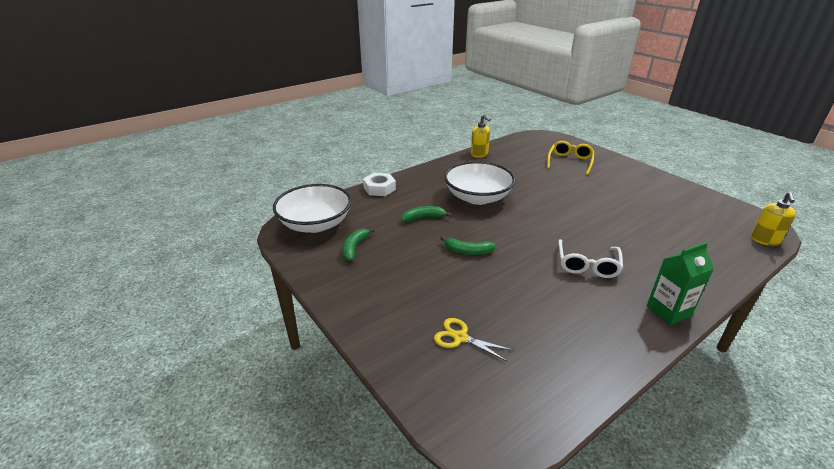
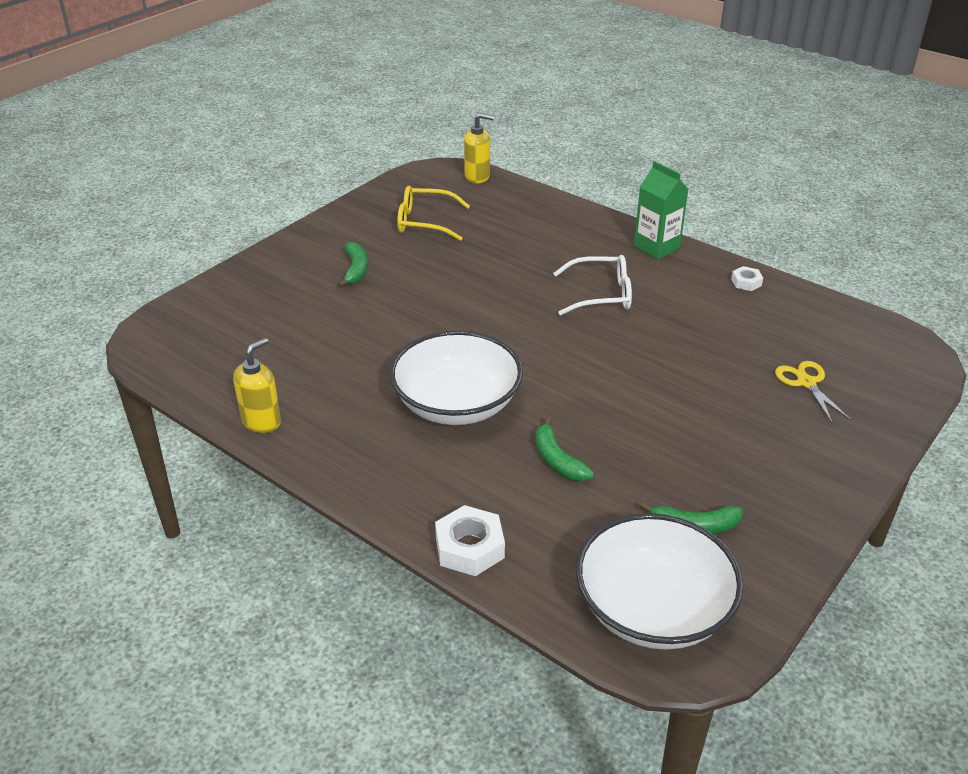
camera: 105 degrees left, 5 degrees up
yellow scissors [434,318,513,361] -> yellow scissors turned 150 degrees clockwise [775,361,851,423]
green banana [440,236,496,255] -> green banana moved to [338,242,368,287]
yellow glasses [547,141,594,175] -> yellow glasses moved to [397,186,470,241]
none -> white nut [731,266,763,291]

